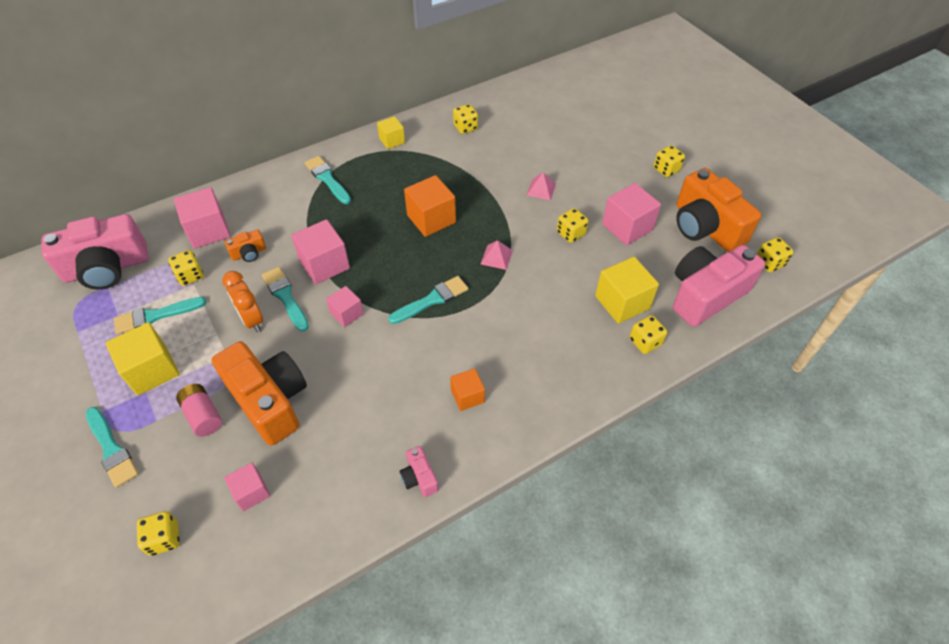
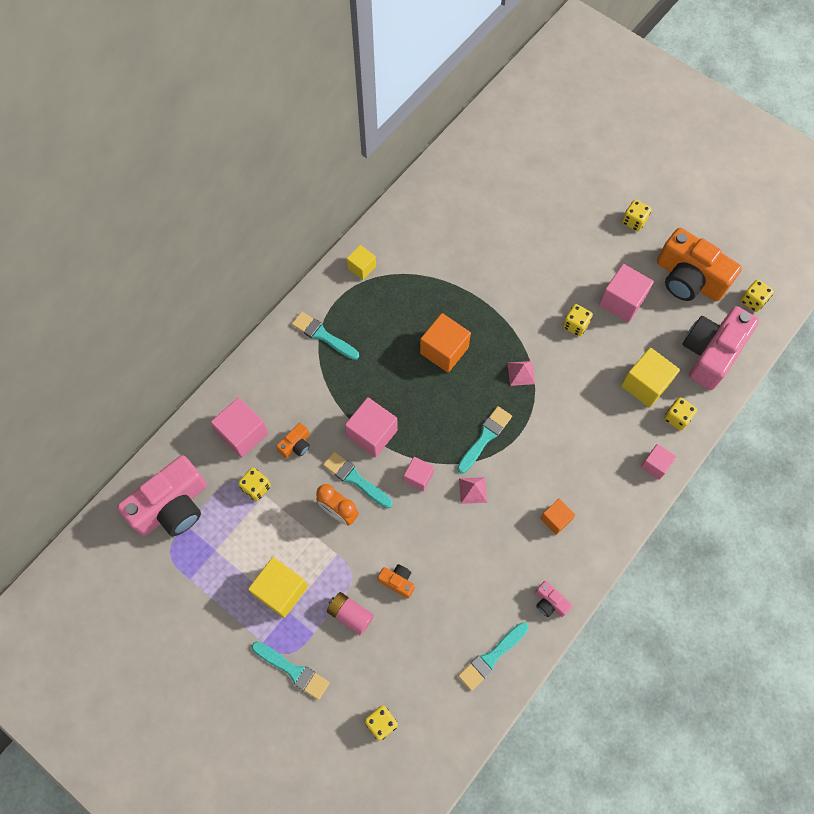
camera: 20 degrees left, 15 degrees up
turquoise brush [114,297,206,334] -> turquoise brush moved to [458,622,528,691]
orange camera [211,341,307,446] -> orange camera [377,564,415,599], size x0.44
pink cube [224,462,270,511] -> pink cube moved to [641,444,676,480]
yellow dice [453,104,478,134] -> none
pink pyramid [527,172,556,201] -> pink pyramid moved to [459,477,487,504]

